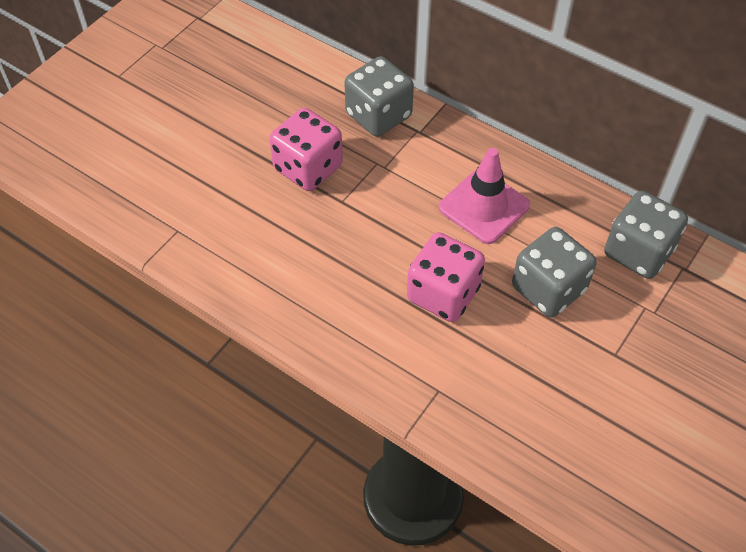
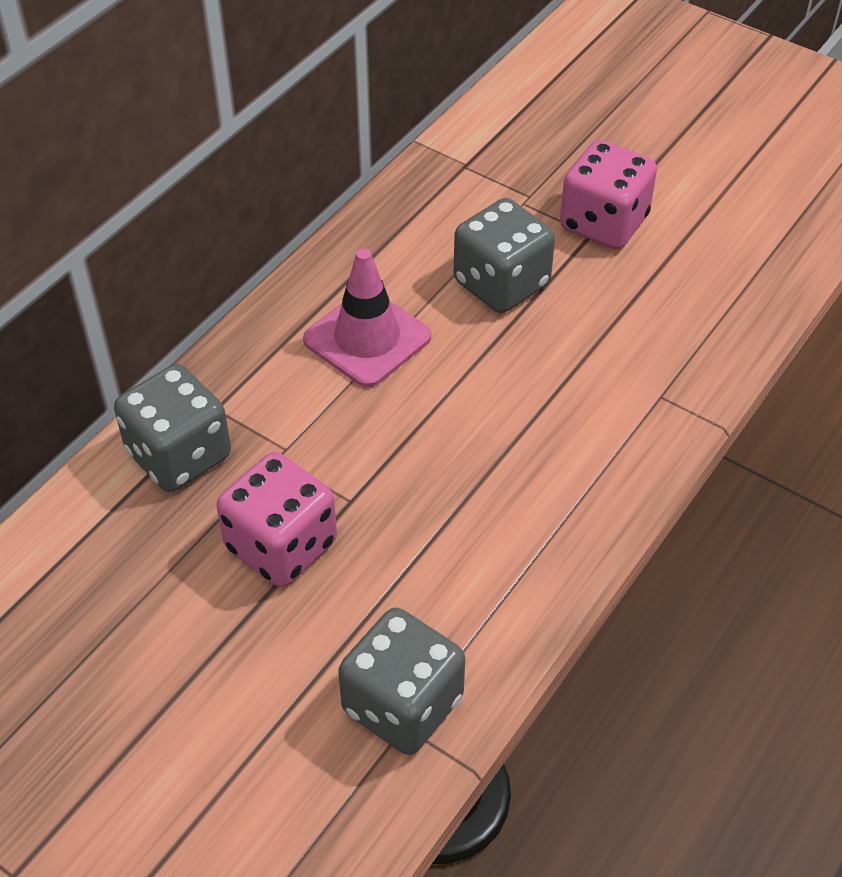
camera: 90 degrees left, 5 degrees down
pink dice [407,232,485,322] -> pink dice moved to [560,140,657,249]
grey dice [604,191,688,279] -> grey dice moved to [338,608,465,755]

